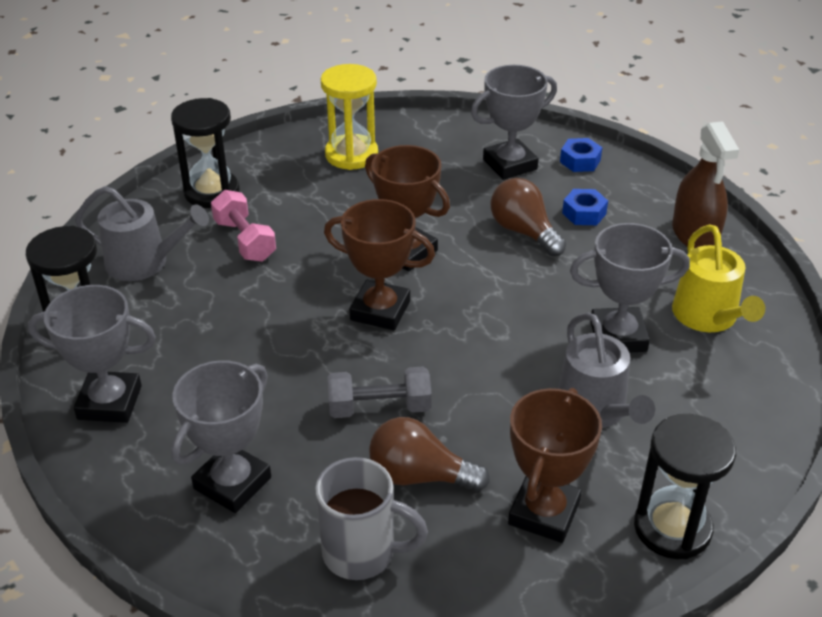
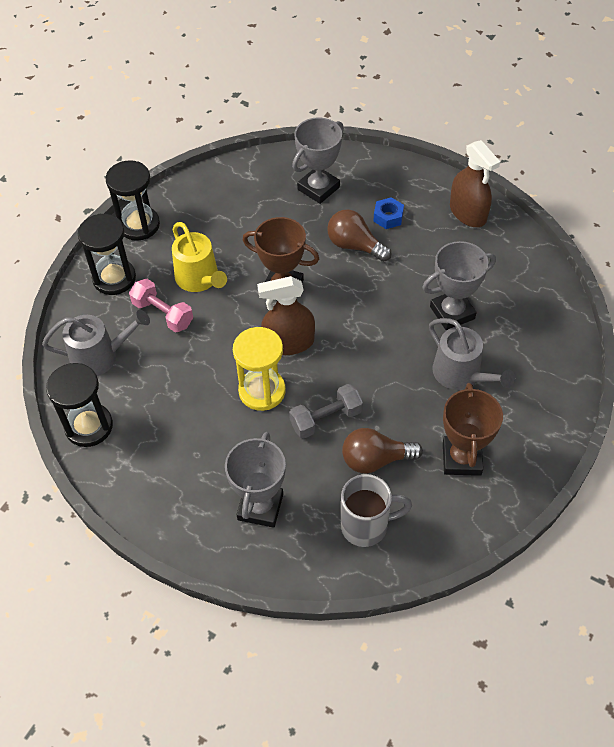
camera: 20 degrees left, 15 degrees up
grey trophy [28,285,156,423] -> none
yellow hourglass [321,64,378,170] -> yellow hourglass moved to [233,327,286,411]
brown trophy [324,199,435,330] -> brown spray bottle [257,276,315,355]
blue nut [560,138,602,172] -> none
black hourglass [634,414,736,559] -> black hourglass moved to [106,160,160,241]
yellow watering can [672,225,765,332] -> yellow watering can moved to [172,222,227,292]

